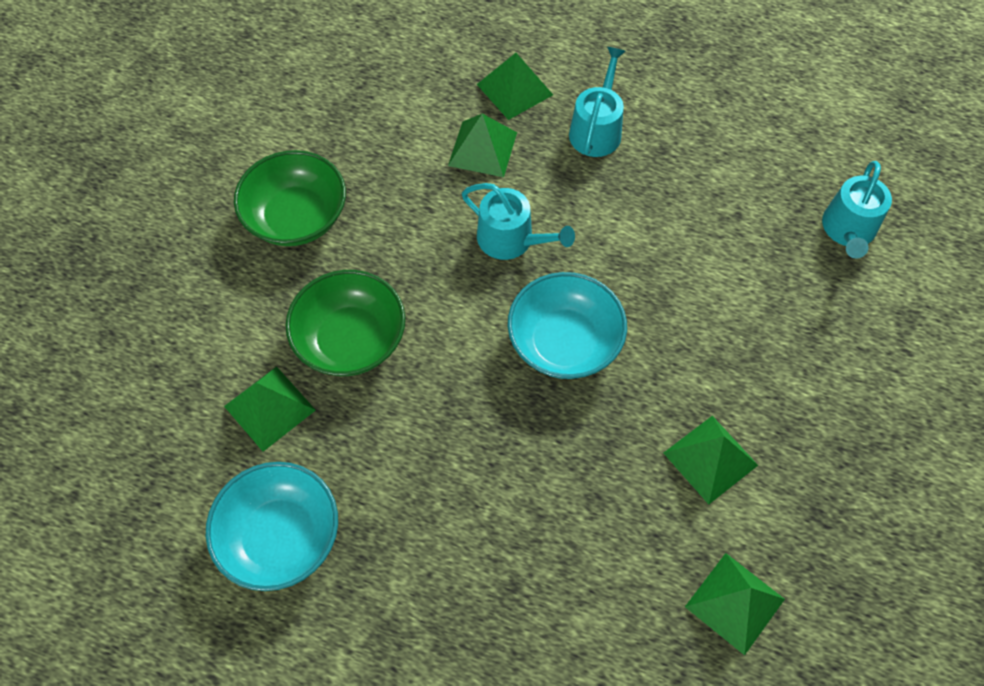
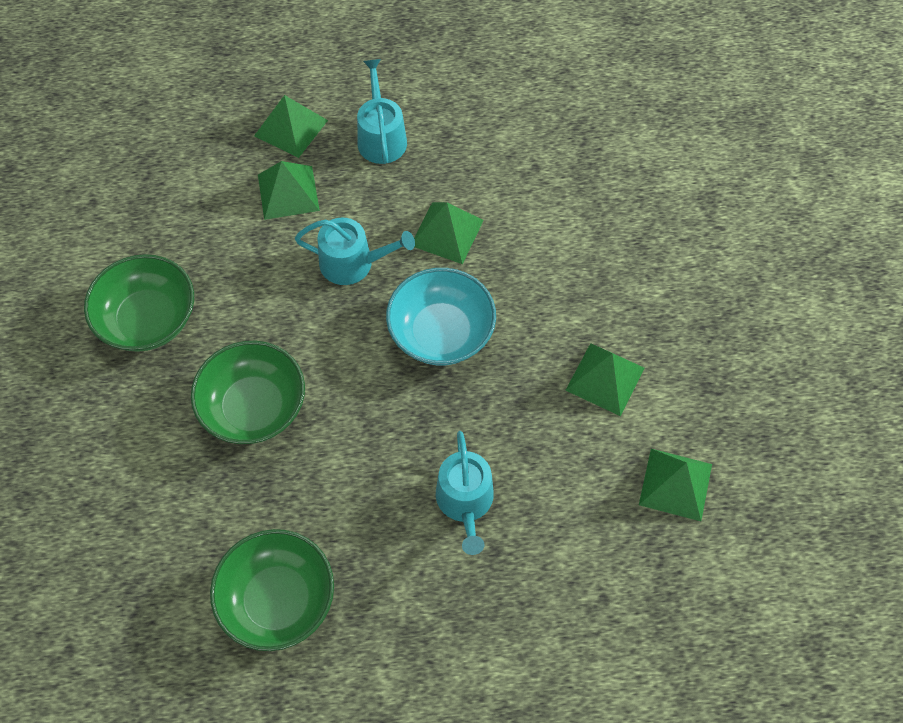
camera: 25 degrees left, 0 degrees up
turquoise bowl [206,462,338,591] -> green bowl [210,529,334,651]
green pyramid [224,366,316,452] -> green pyramid moved to [414,202,484,264]
turquoise watering can [822,161,892,259] -> turquoise watering can moved to [436,431,494,555]

